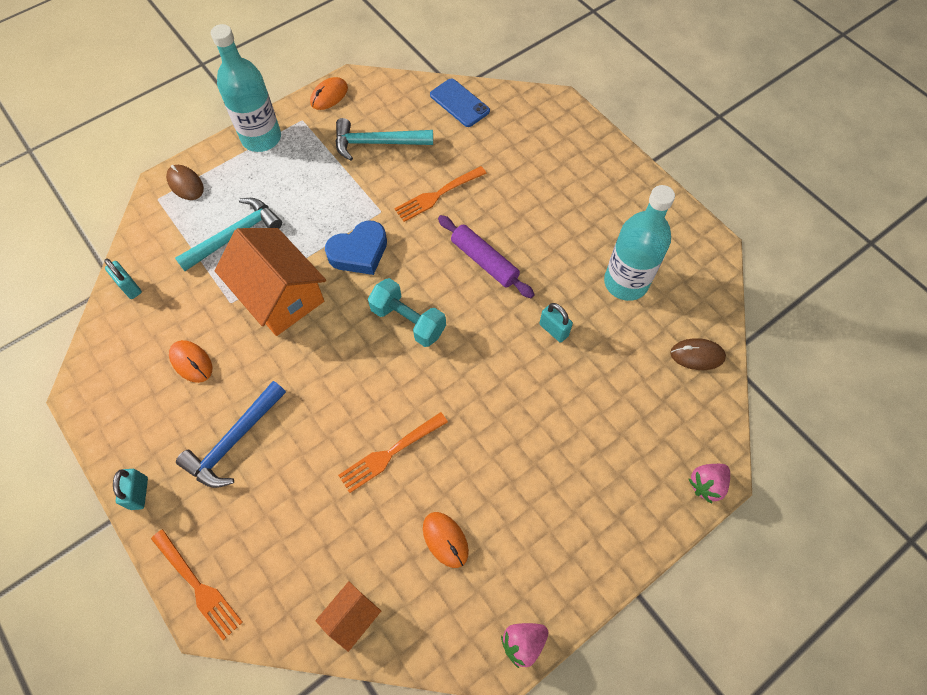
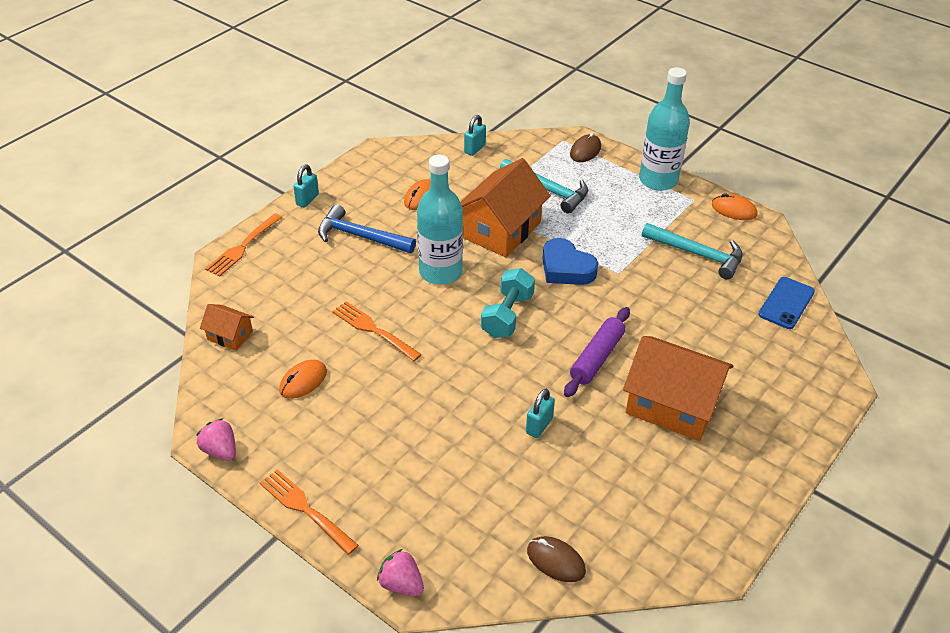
camera: 75 degrees right, 20 degrees down
turquoise padlock [113,469,148,510] -> turquoise padlock turned 45 degrees counterclockwise [293,165,319,208]
turquoise hammer [335,118,433,161] -> turquoise hammer turned 135 degrees clockwise [642,223,742,280]
orange fork [394,166,487,222] -> orange fork moved to [260,469,359,555]
turquoise bottle [604,185,675,301] -> turquoise bottle moved to [417,155,463,285]
brown mouse [670,338,726,370] -> brown mouse turned 45 degrees counterclockwise [527,536,586,582]
none -> orange house [623,336,733,441]

